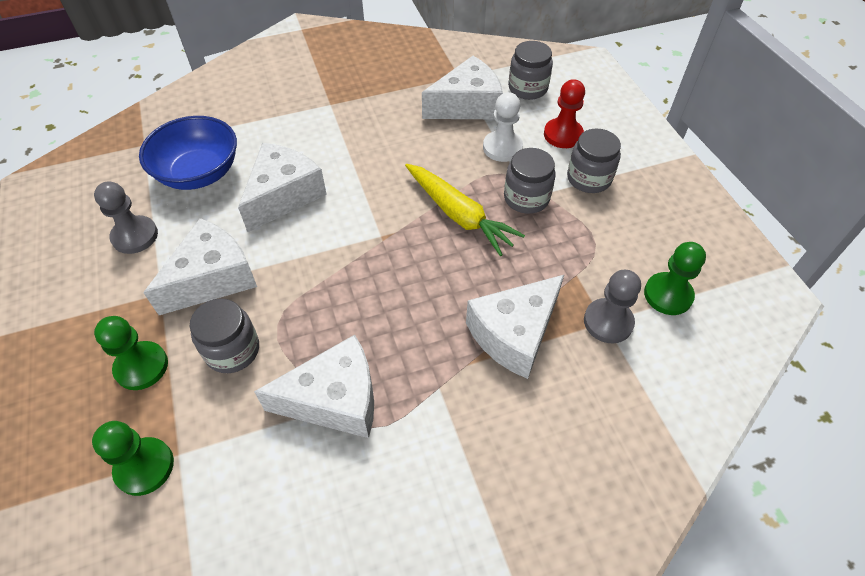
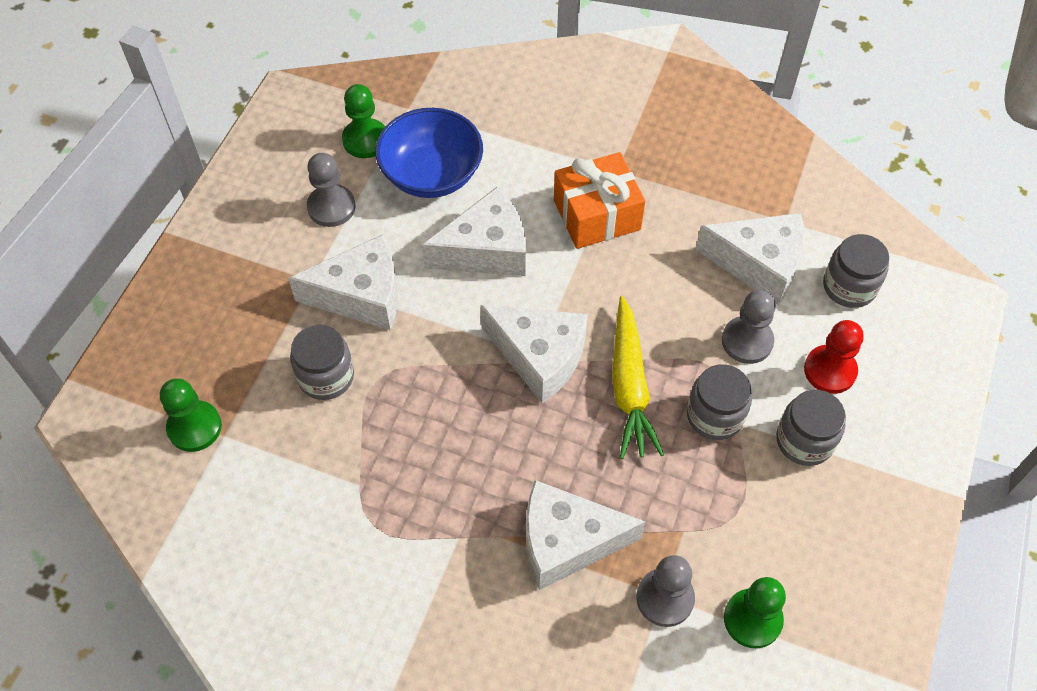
camera: 40 degrees right, 5 degrees up
green pawn [94,316,168,390] -> green pawn moved to [342,84,385,158]
white cheese [254,335,374,438] -> white cheese moved to [480,305,588,404]
white pawn [483,92,523,162] -> grey pawn [722,290,776,364]
none -> orange gift [554,152,645,249]

